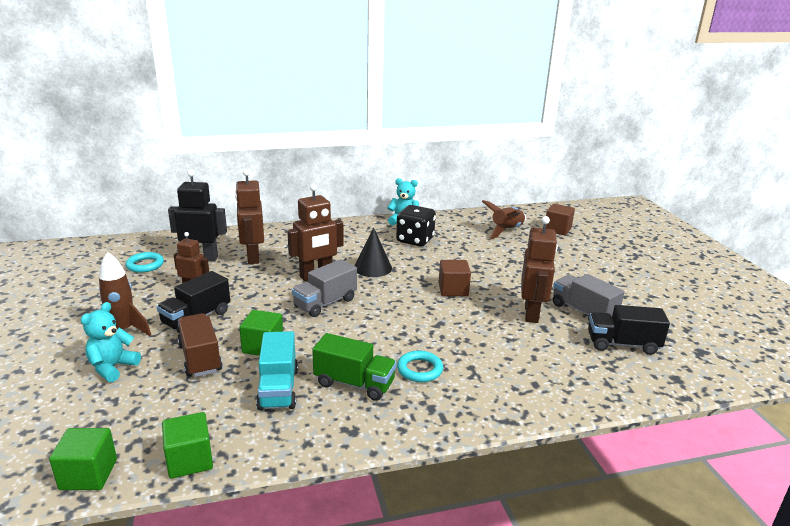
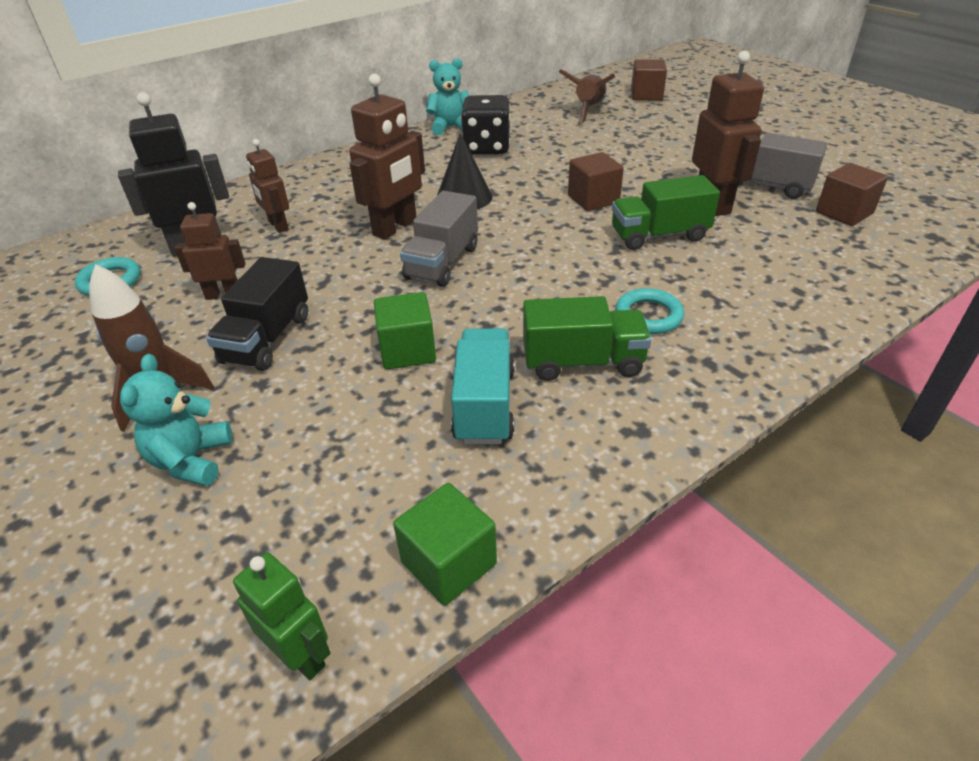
camera: 20 degrees left, 15 degrees up
green cube [49,428,117,490] -> green robot [233,553,331,680]
brown truck [177,313,222,377] -> none
brown robot [235,169,264,264] -> brown robot [246,139,289,233], size x0.61
turquoise truck [256,331,298,410] -> turquoise truck turned 150 degrees counterclockwise [451,328,515,444]
black truck [588,305,670,355] -> brown cube [816,163,888,226]
none -> green truck [612,175,720,250]

